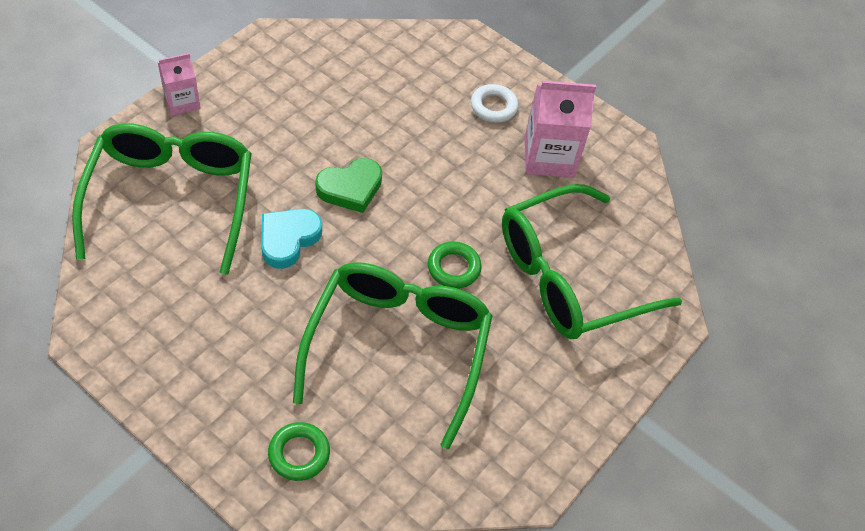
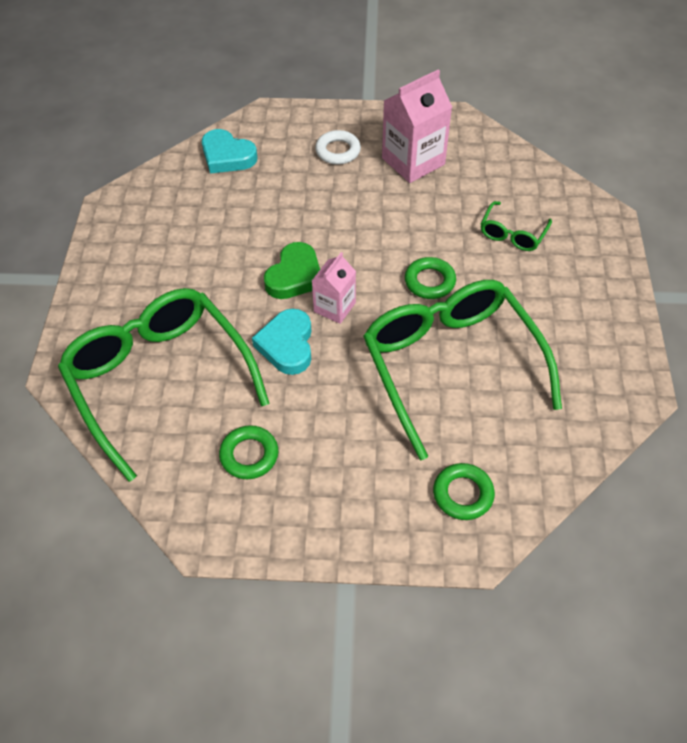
camera: 30 degrees left, 0 degrees up
pink carton [158,53,200,116] -> pink carton moved to [312,252,356,324]
green glasses [502,184,682,339] -> green glasses [481,201,552,251], size x0.43
none -> turquoise heart [202,129,257,173]
none -> green ring [219,425,278,479]

